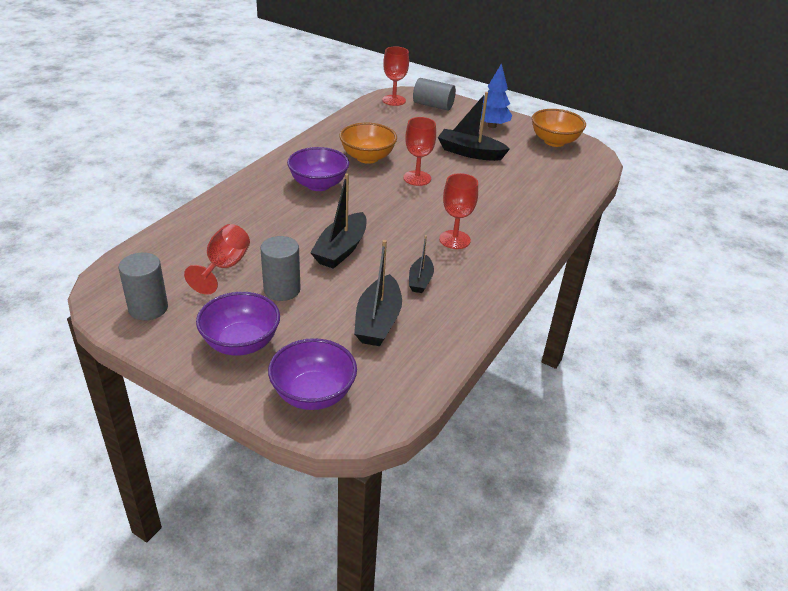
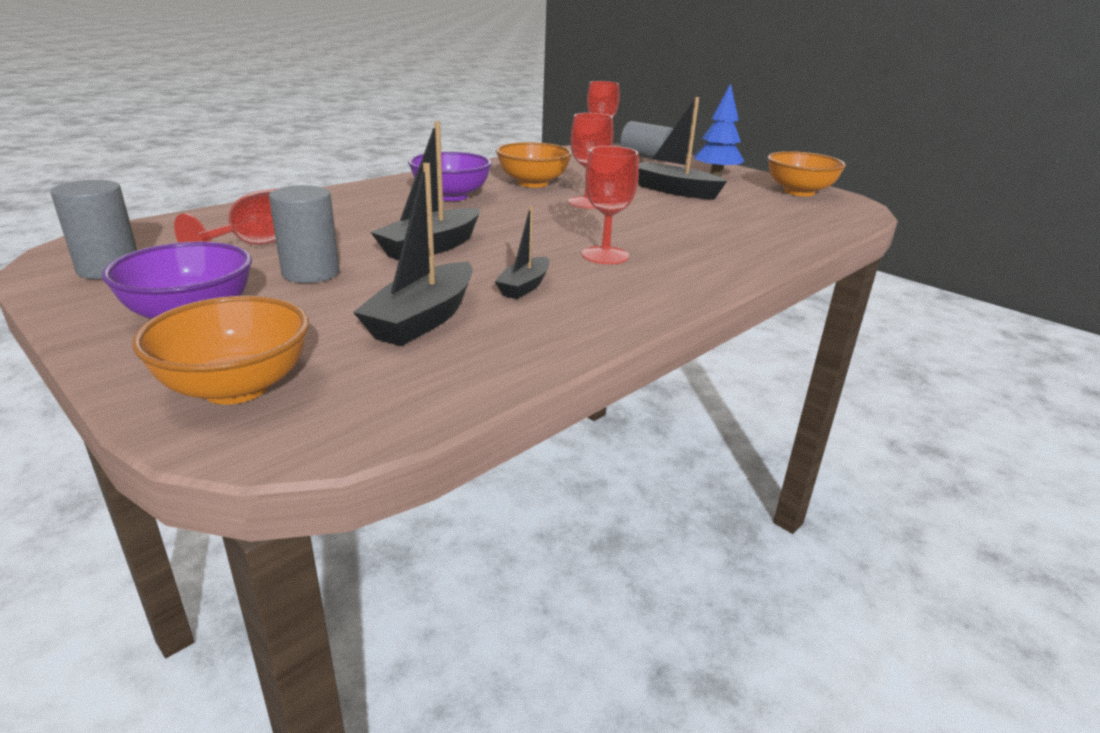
camera: 15 degrees right, 10 degrees down
purple bowl [268,338,357,410] -> orange bowl [132,296,309,405]

